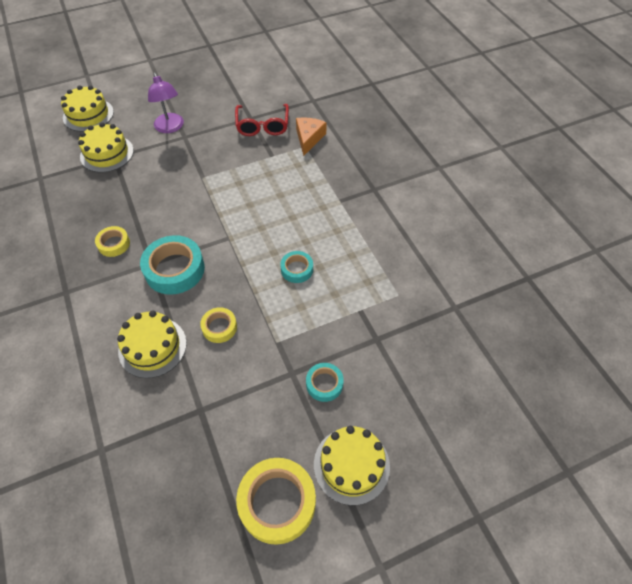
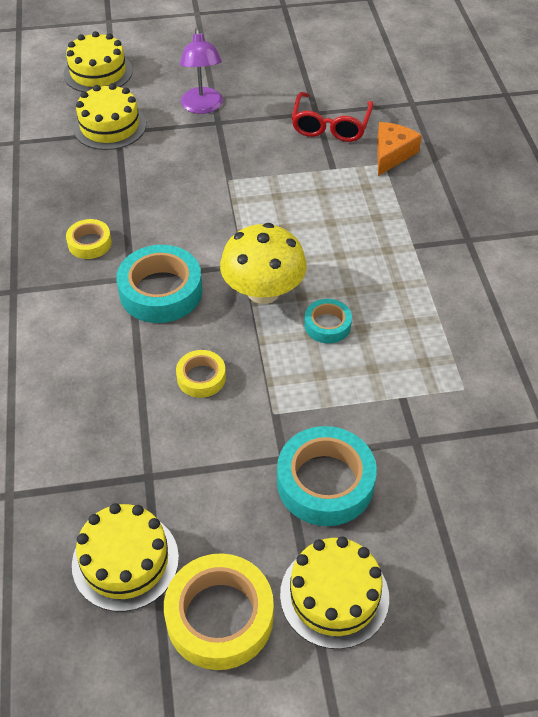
camera: 15 degrees right, 5 degrees down
yellow cake [117,310,187,378] -> yellow cake moved to [72,503,179,612]
turquoise tape [306,363,344,402] -> turquoise tape [277,426,377,526], size x1.83
none -> yellow mushroom [220,223,307,304]

